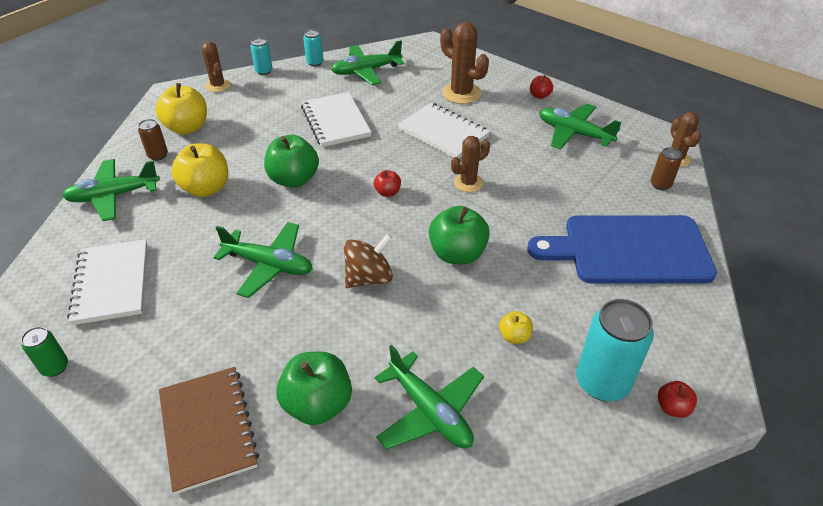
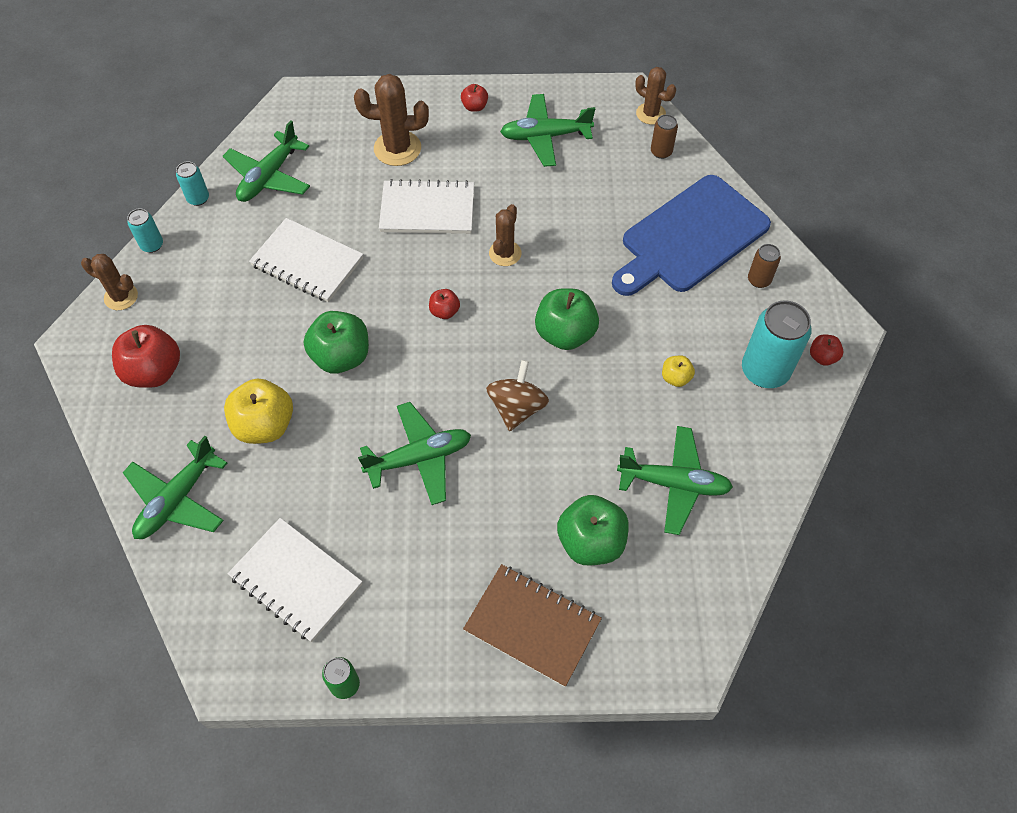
camera: 40 degrees left, 15 degrees up
brown can [138,119,168,161] -> brown can moved to [748,244,781,288]
yellow apple [155,83,207,135] -> red apple [112,325,180,388]

